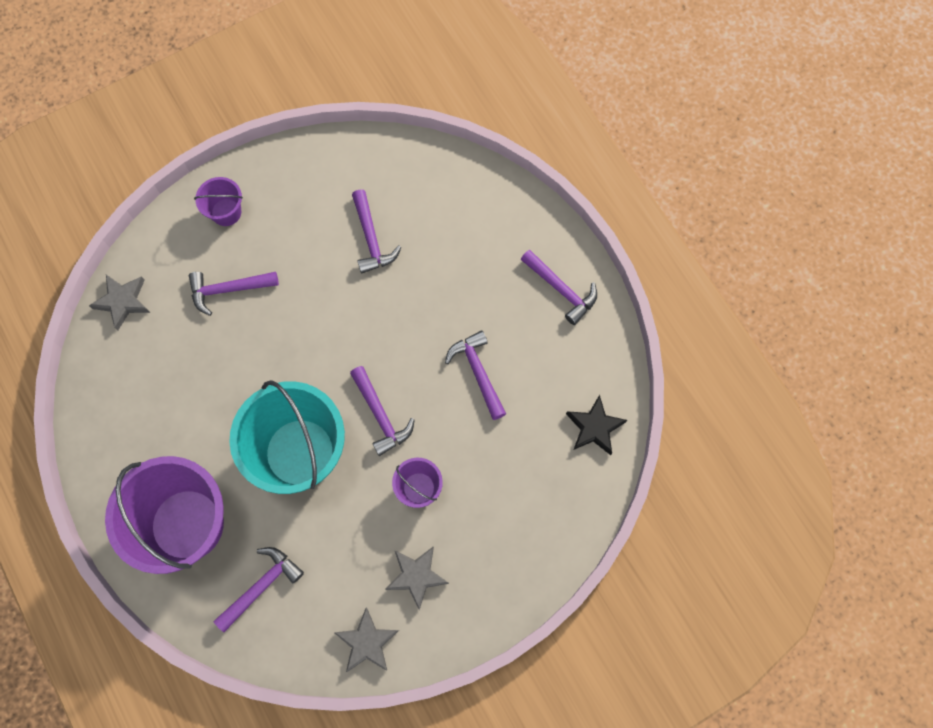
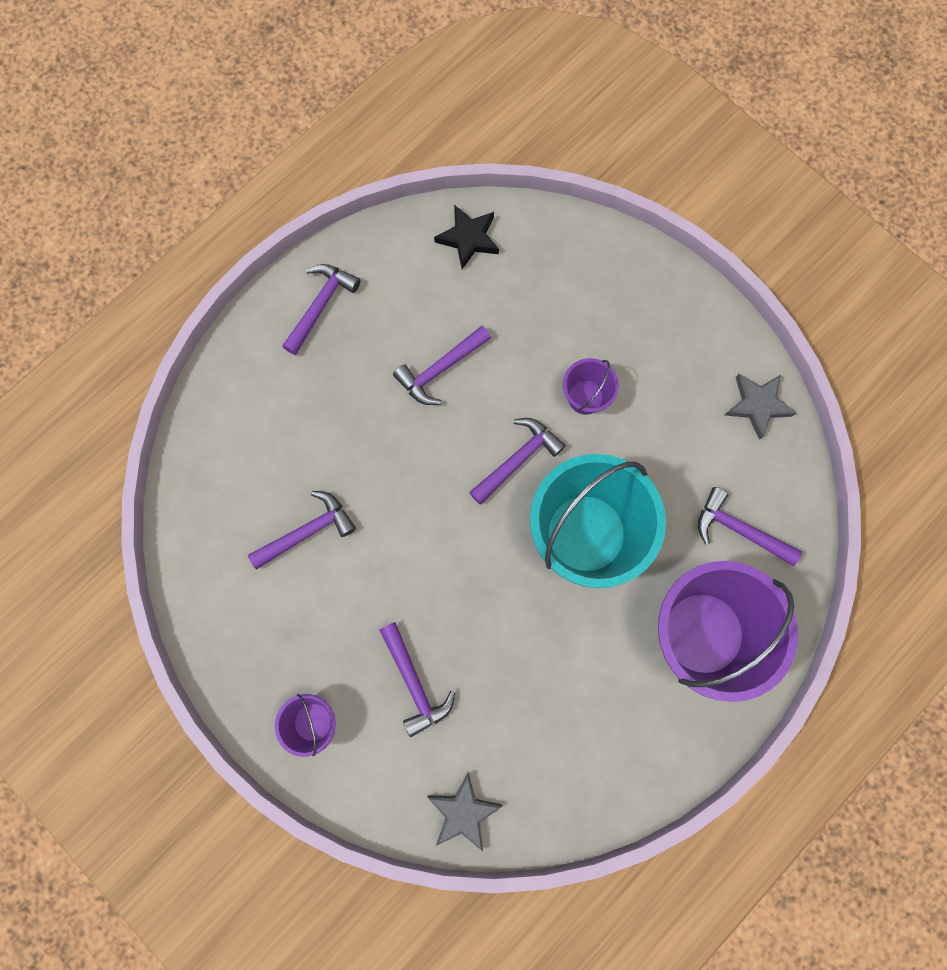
camera: 105 degrees left, 5 degrees up
grey star [385,547,449,610] -> none

